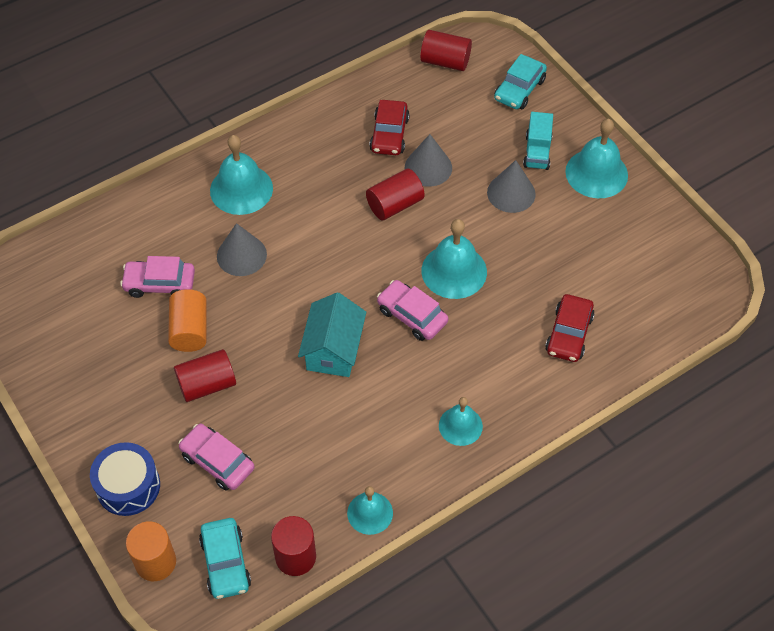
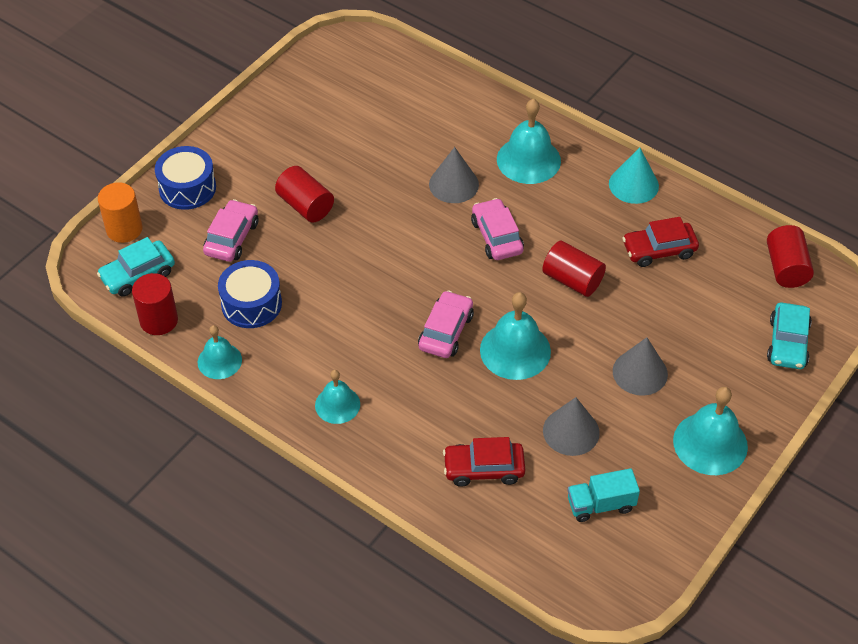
camera: 70 degrees right, 5 degrees down
pink car [120,256,195,298] -> pink car moved to [471,198,524,260]
orange cylinder [168,289,207,352] -> none
turquoise house [298,292,366,377] -> none
grey cone [405,134,452,187] -> grey cone moved to [543,397,600,456]
turquoise car [494,54,547,109] -> turquoise car turned 90 degrees counterclockwise [767,302,812,369]
turquoise truck [523,112,553,170] -> turquoise truck moved to [567,468,640,522]
none -> blue drum [218,260,282,328]
none -> turquoise cone [609,147,659,204]

